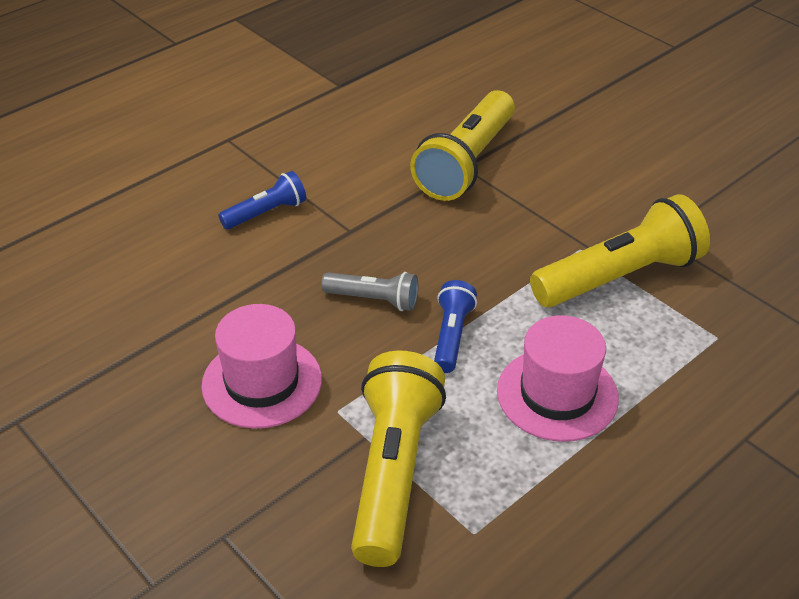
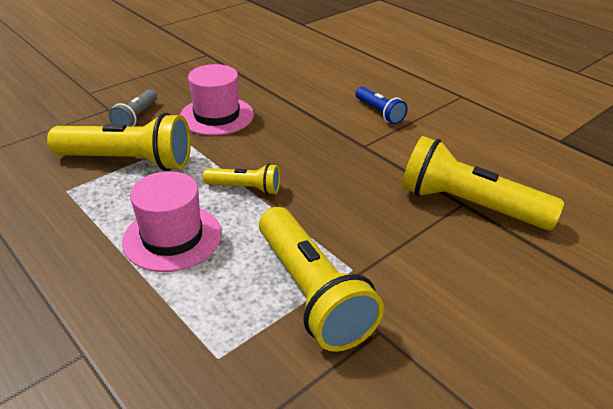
camera: 90 degrees right, 5 degrees down
grey flashlight [321,272,418,311] -> grey flashlight moved to [109,89,157,126]
blue flashlight [434,280,477,373] -> yellow flashlight [203,163,280,195]

